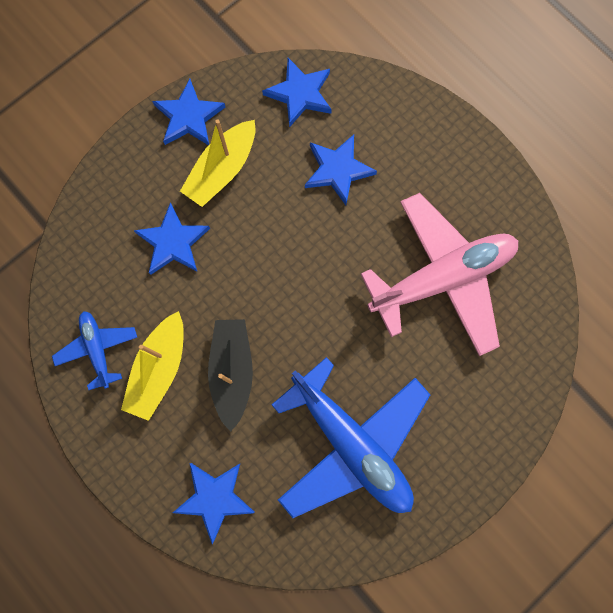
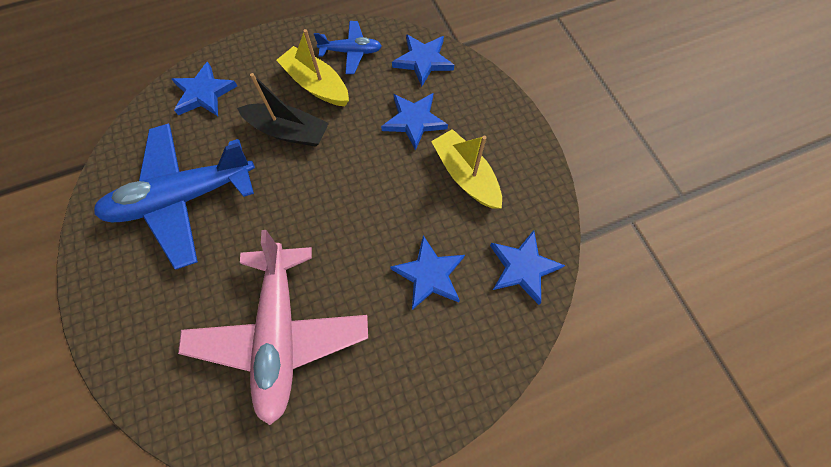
camera: 110 degrees right, 10 degrees down
blue star [152,79,225,145] -> blue star moved to [392,34,454,87]

